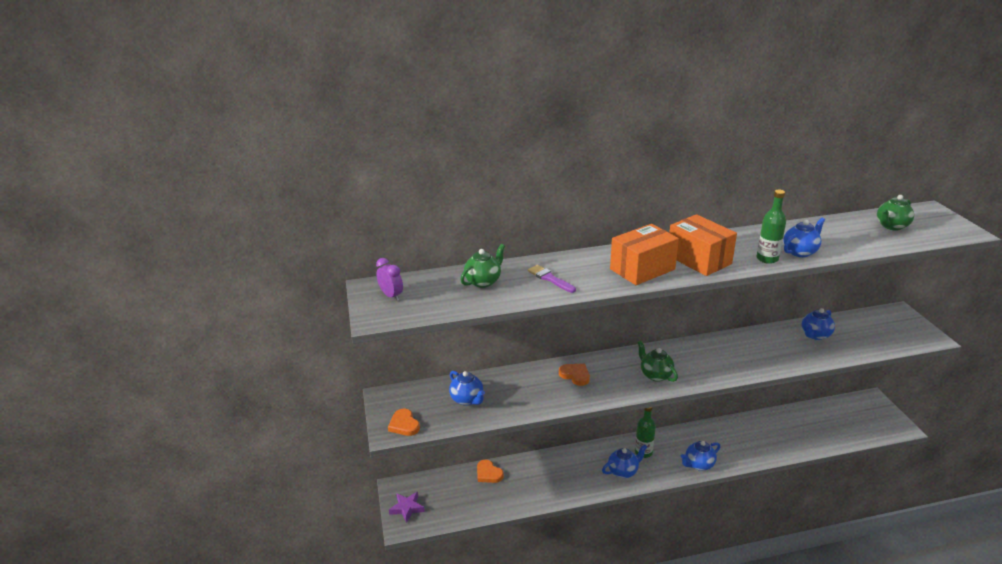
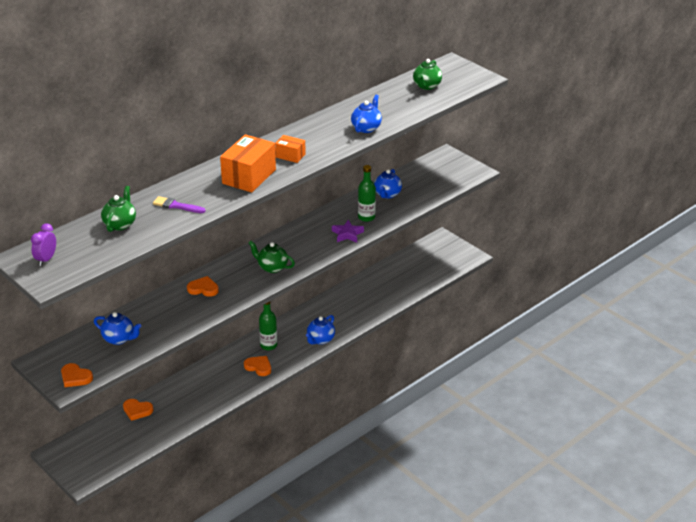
camera: 30 degrees left, 5 degrees up
purple clock [376,258,403,301] -> purple clock turned 90 degrees counterclockwise [31,224,56,266]
purple star [389,492,425,523] -> purple star moved to [332,220,364,243]
blue teapot [602,444,647,478] -> orange heart [244,356,271,376]
orange box [669,214,737,276] -> orange box [275,135,306,163], size x0.53
green bottle [757,190,786,264] -> green bottle moved to [358,165,376,222]

